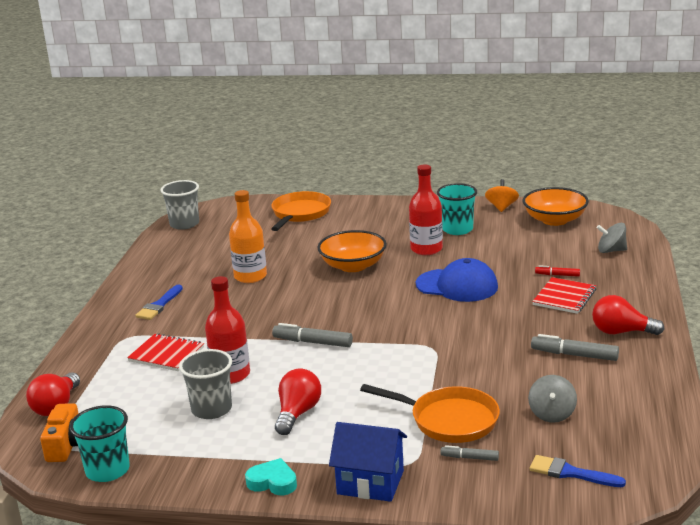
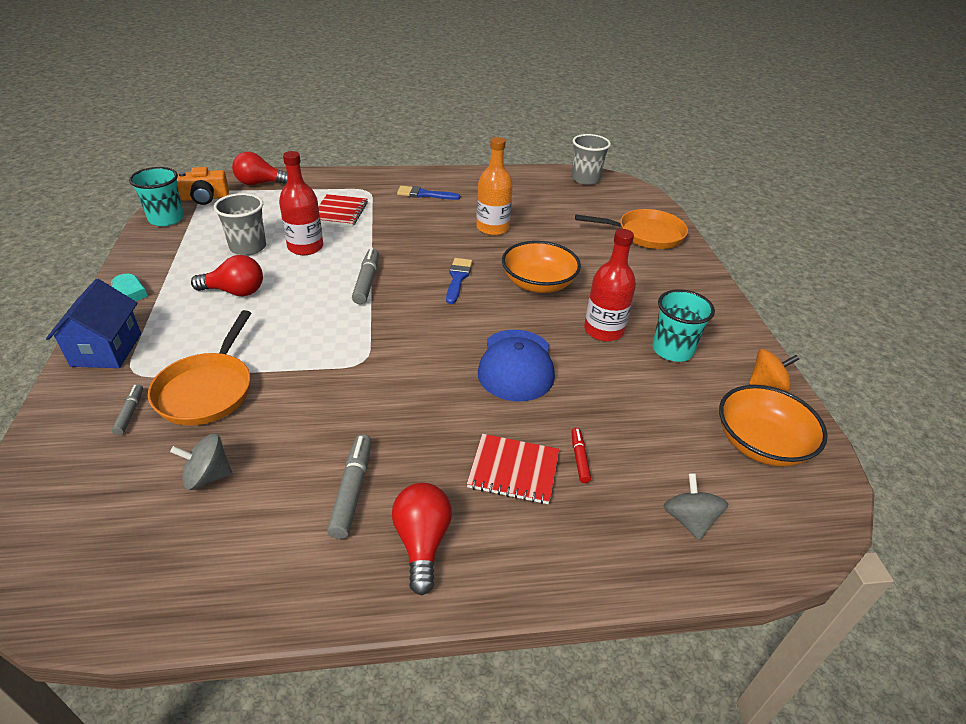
camera: 70 degrees right, 15 degrees up
blue brush [530,455,626,487] -> blue brush moved to [446,258,472,304]

